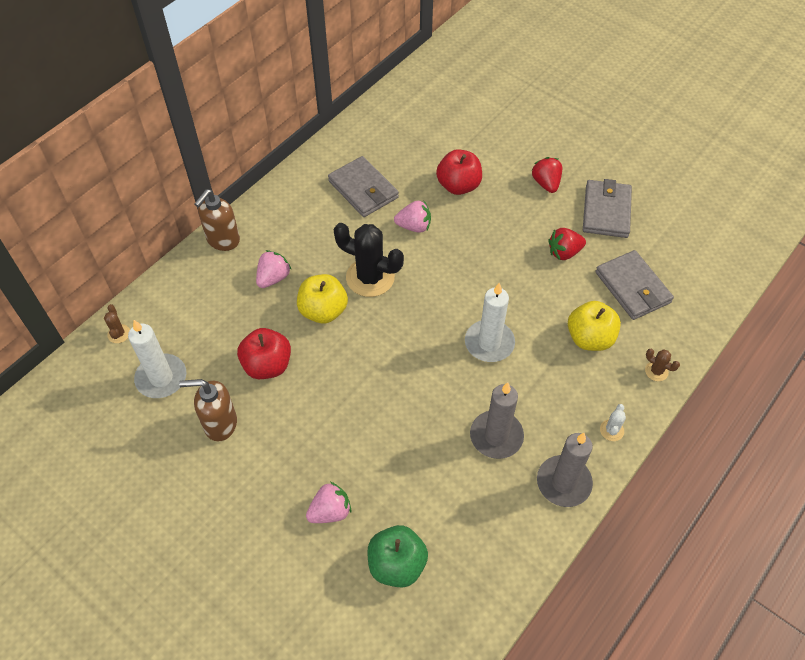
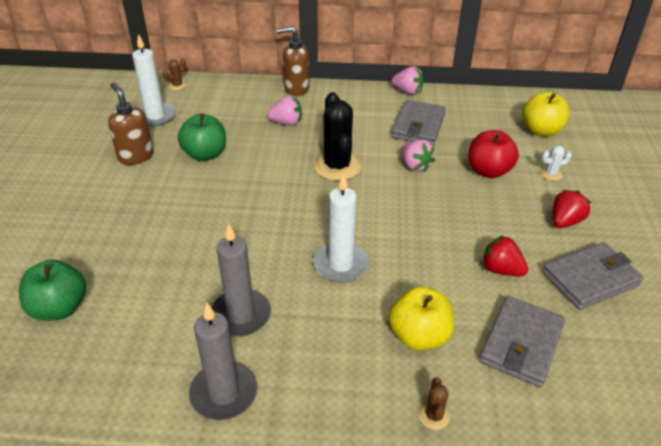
camera: 55 degrees right, 15 degrees down
red apple [237,328,291,379] -> green apple [178,113,226,161]
yellow apple [297,274,348,324] -> yellow apple moved to [522,92,569,137]
pink strawberry [306,482,351,523] -> pink strawberry moved to [392,66,424,95]
white cactus [600,404,626,441] -> white cactus moved to [540,146,572,181]

